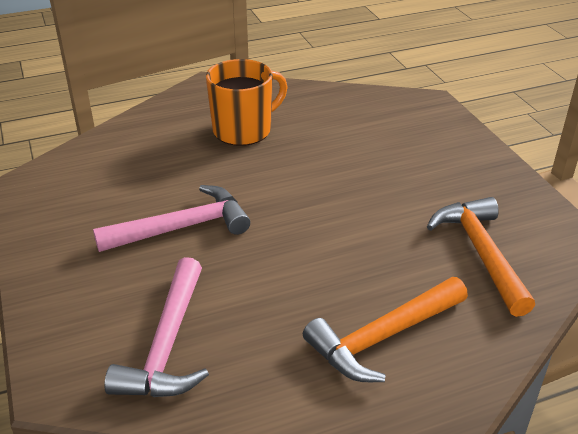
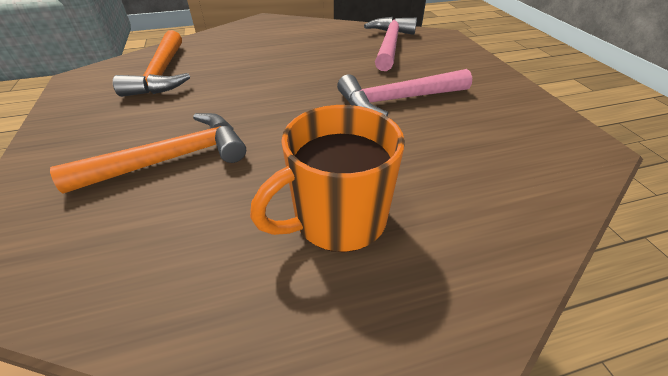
camera: 175 degrees left, 5 degrees up
orange hammer [303,277,468,382] -> orange hammer moved to [50,113,246,194]

